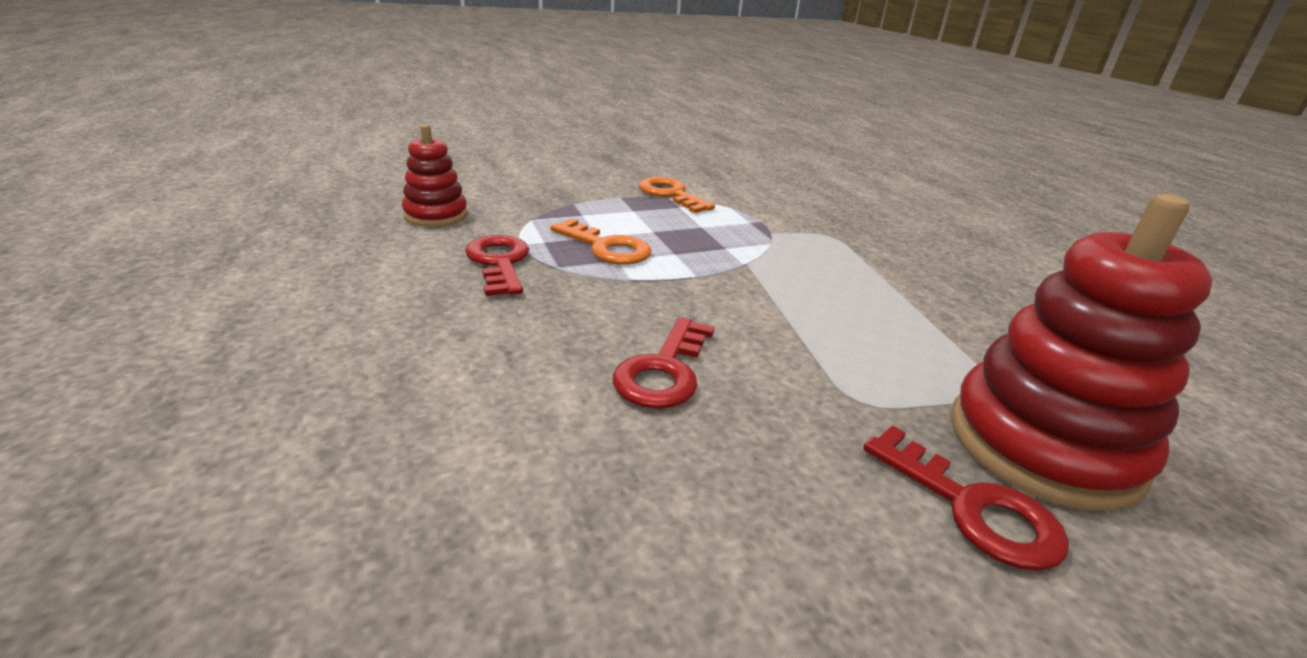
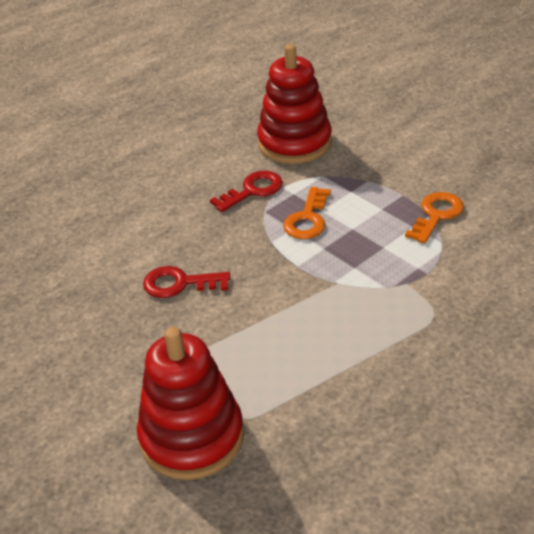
camera: 75 degrees right, 10 degrees up
red stacking toy [402,124,468,227] -> red stacking toy [257,44,332,164], size x1.79
red key [863,425,1069,571] -> none

